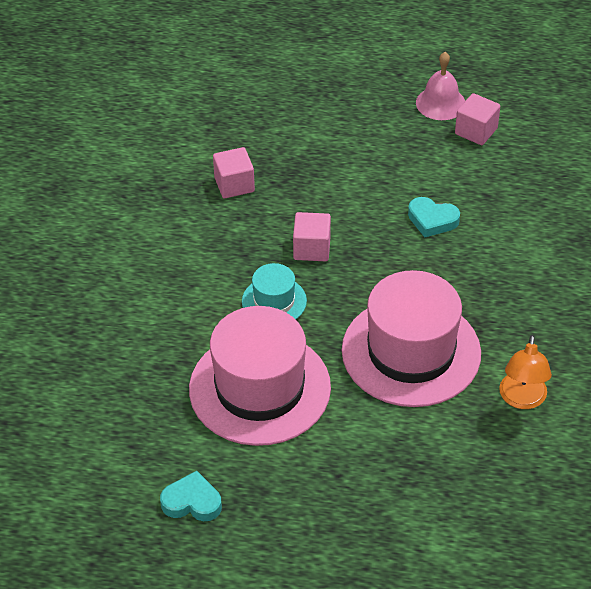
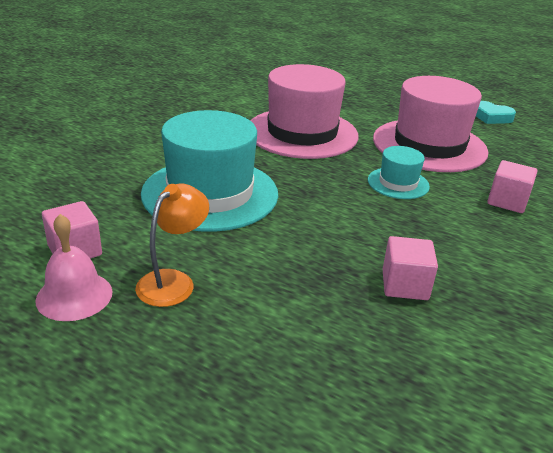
camera: 160 degrees left, 15 degrees down
pink cube [293,212,331,261] -> pink cube moved to [487,160,537,213]
turquoise heart [408,197,460,237] -> turquoise hat [141,110,278,232]
orange lamp [499,335,552,409] -> orange lamp moved to [135,183,209,307]

